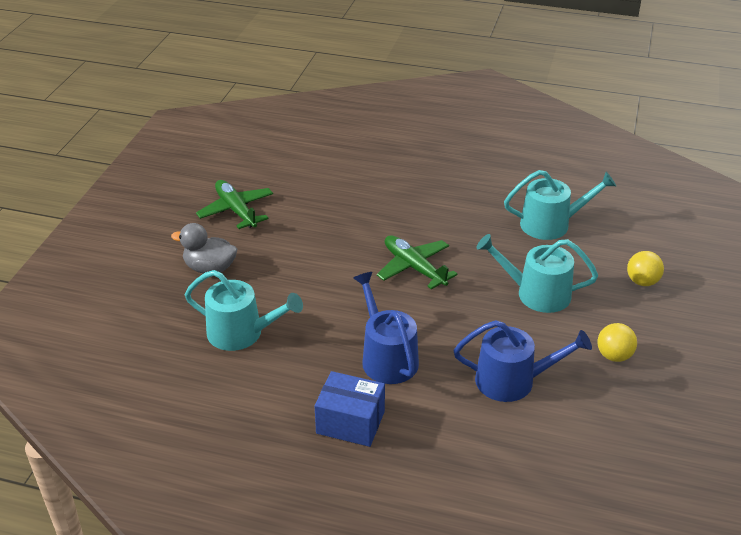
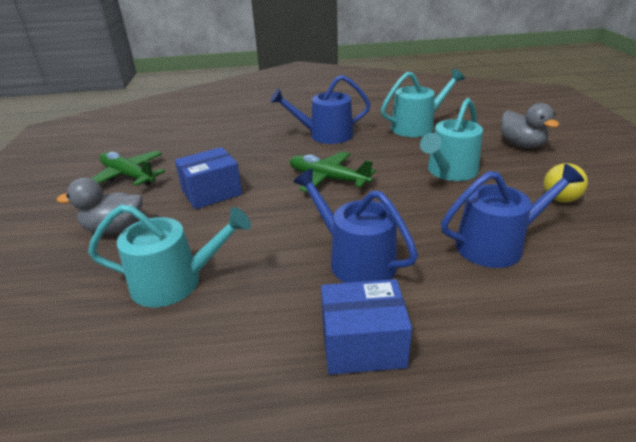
camera: 20 degrees left, 5 degrees down
turquoise watering can [476,234,598,313] -> turquoise watering can turned 45 degrees counterclockwise [420,98,483,181]
yellow ball [627,251,664,286] -> grey duck [501,103,559,148]
none -> blue box [175,147,242,209]
none -> blue watering can [270,75,371,144]

